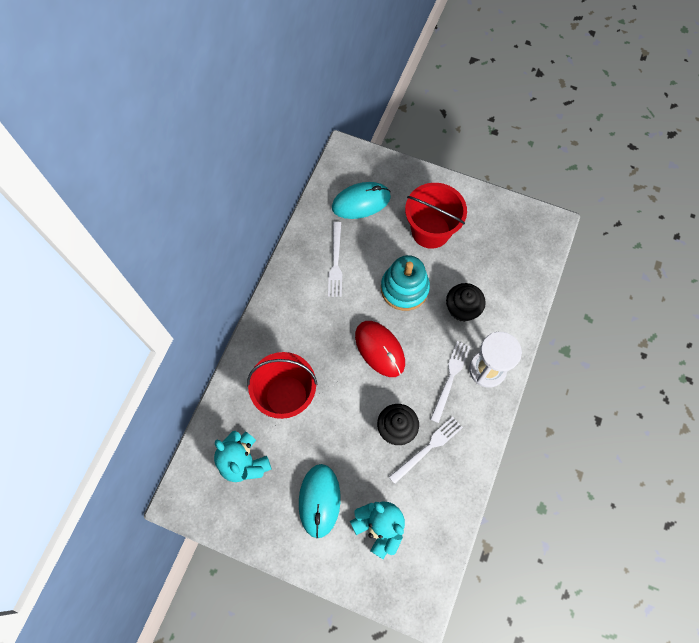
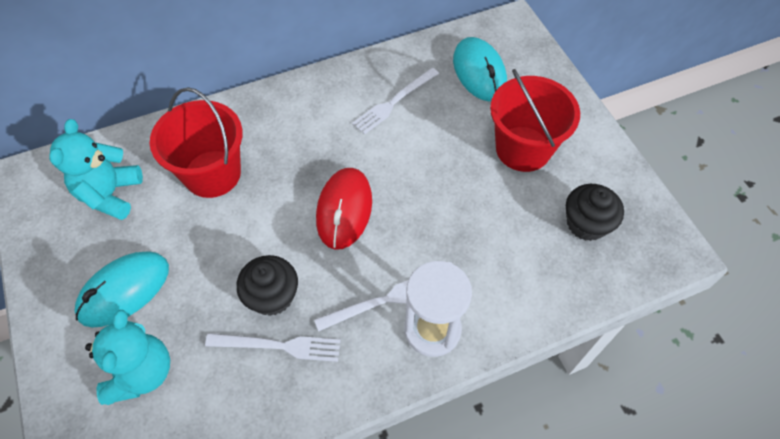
camera: 45 degrees right, 10 degrees down
turquoise mouse [332,182,391,219] -> turquoise mouse turned 45 degrees clockwise [453,37,507,101]
turquoise stacking toy [381,255,430,311] -> none
black cupcake [446,283,486,322] -> black cupcake moved to [566,184,624,241]

